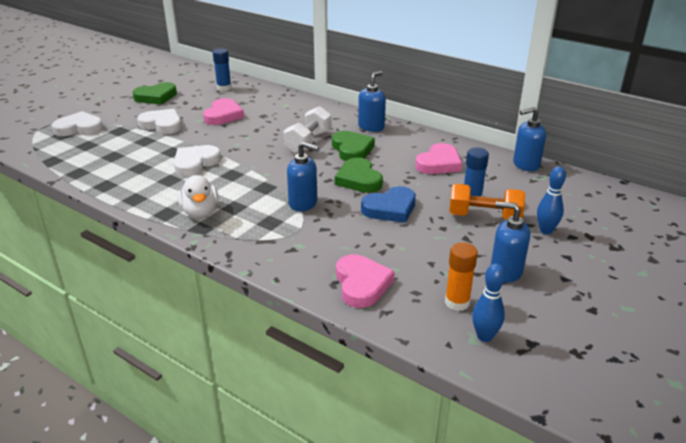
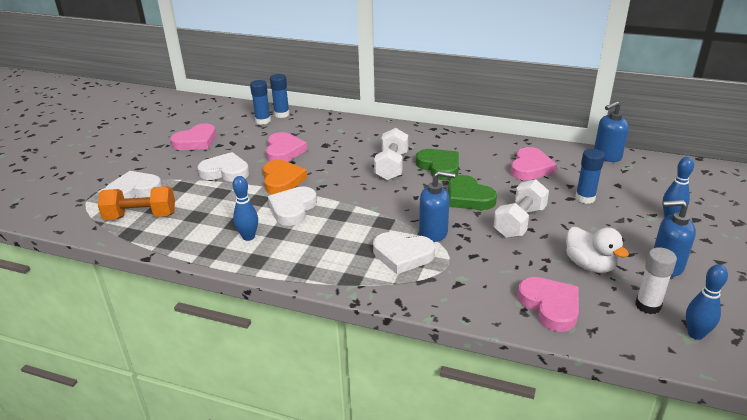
camera: 15 degrees left, 0 degrees up
green heart [132,82,177,105] -> pink heart [170,123,216,150]
white duck [177,175,218,218] -> white duck moved to [566,227,629,273]
blue soap dispenser [358,71,386,132] -> none
blue heart [361,186,416,223] -> white dumbbell [494,179,549,238]
orange glue stick [445,242,478,311] -> white glue stick [635,247,677,314]
orange dumbbell [449,184,525,220] -> orange dumbbell moved to [98,186,175,220]
none -> blue bowling pin [233,176,258,241]
none -> orange heart [263,160,307,194]
none -> blue glue stick [270,74,290,118]
none -> white heart [373,232,435,274]

